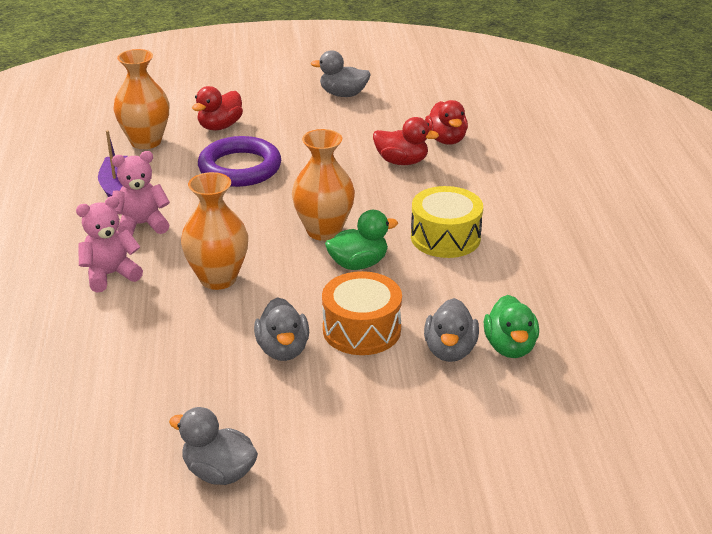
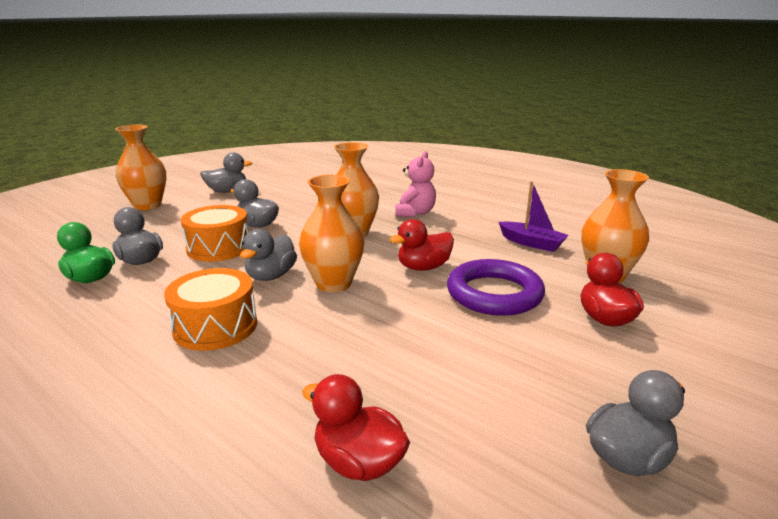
camera: 135 degrees right, 10 degrees down
pink teddy bear [112,151,170,236] -> none
green duck [325,210,398,270] -> grey duck [240,229,297,281]
red duck [373,117,439,165] -> red duck moved to [389,219,454,271]
yellow drum [411,186,483,258] -> orange drum [164,268,257,351]
none -> orange vase [115,125,167,210]

